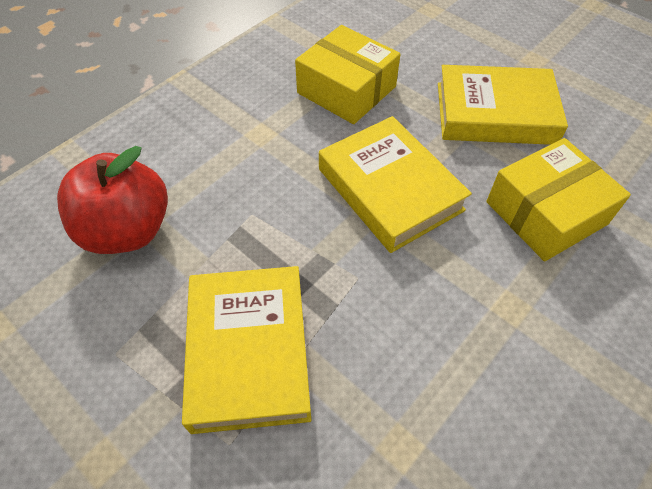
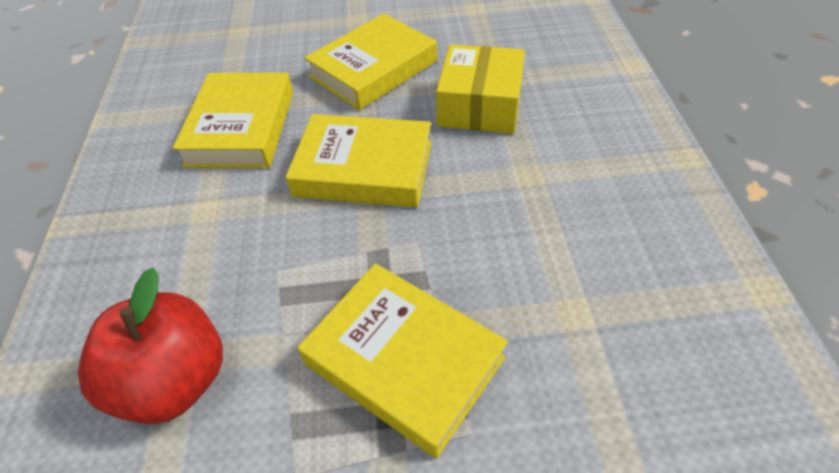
camera: 45 degrees left, 5 degrees down
yellow box [295,25,400,124] -> yellow book [172,72,293,168]

